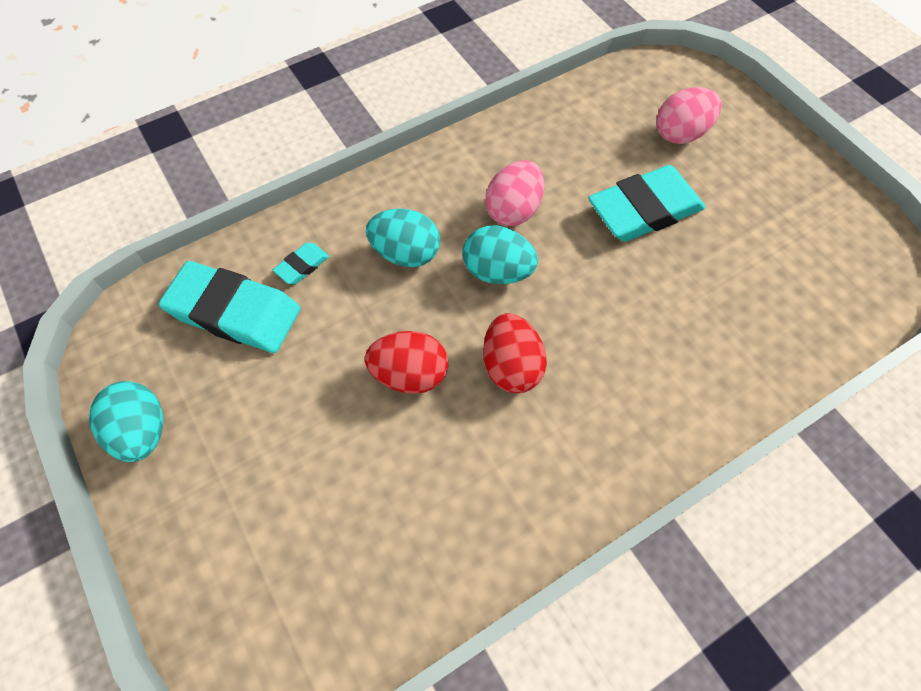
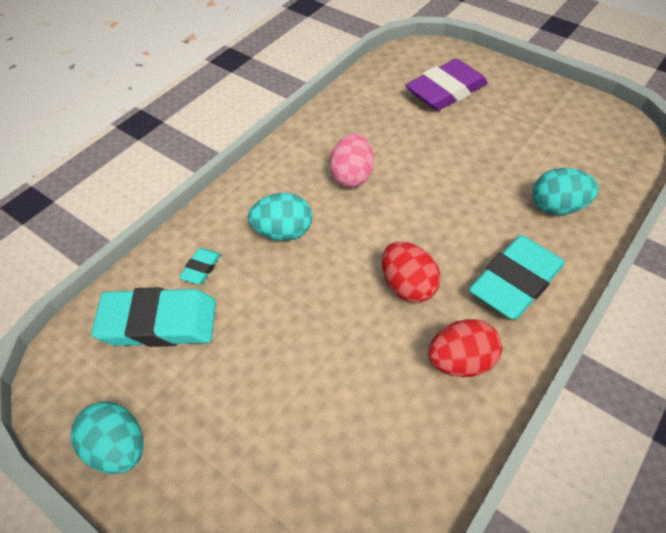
camera: 20 degrees left, 10 degrees down
red egg [365,331,448,394] -> red egg moved to [428,319,502,377]
turquoise egg [463,226,538,284] -> turquoise egg moved to [533,168,599,215]
turquoise eraser [588,165,705,242] -> turquoise eraser moved to [469,235,565,319]
pink egg [656,87,722,144] -> purple eraser [405,59,488,111]

